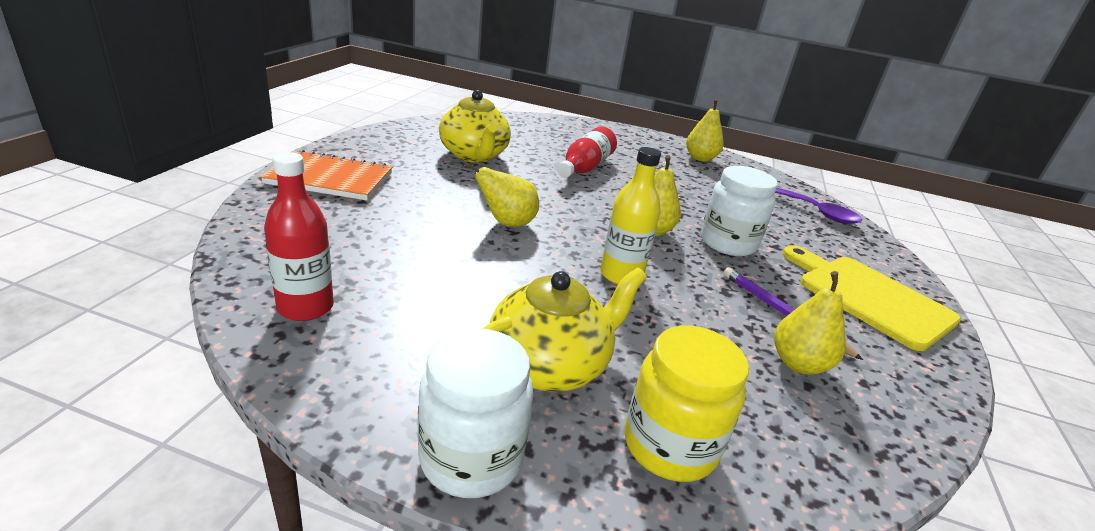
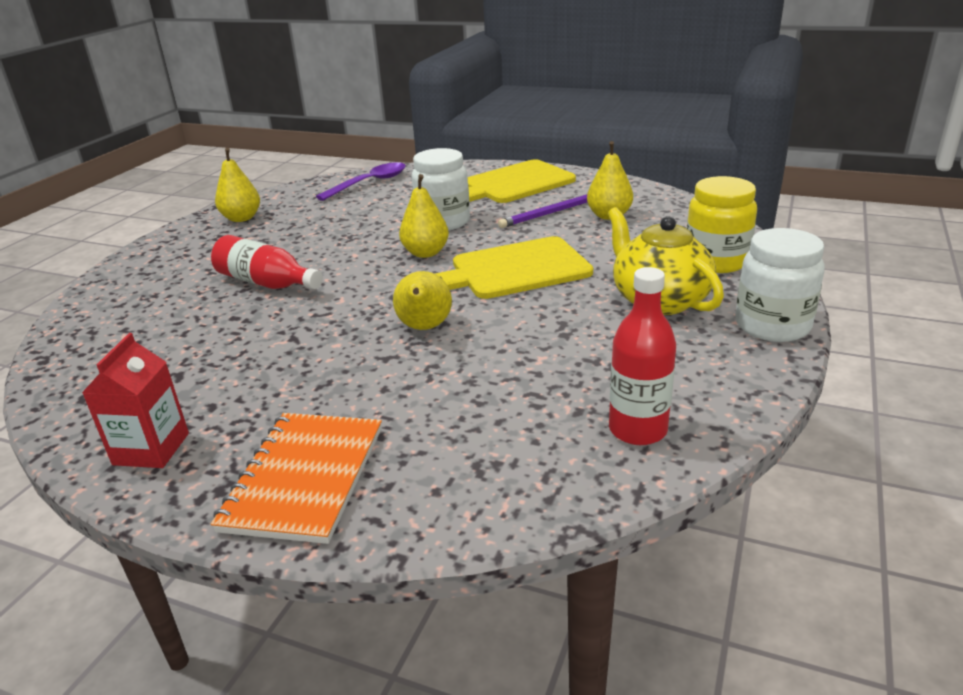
camera: 80 degrees left, 0 degrees up
yellow teapot [439,90,511,163] -> none
yellow bottle [600,147,661,285] -> yellow cutting board [435,236,593,299]
none -> red carton [82,333,189,468]

